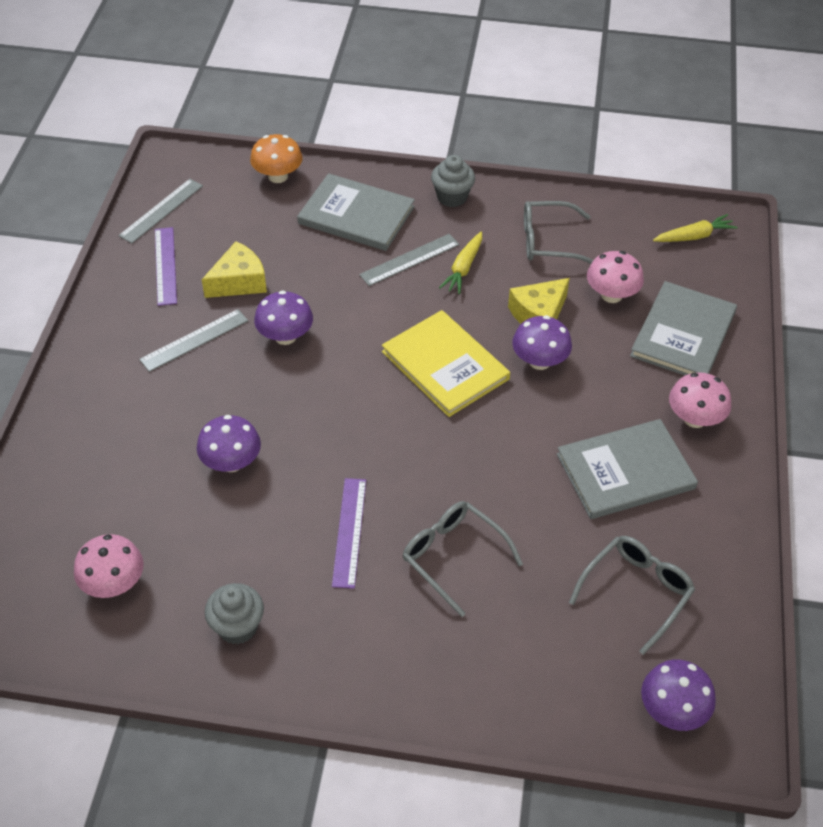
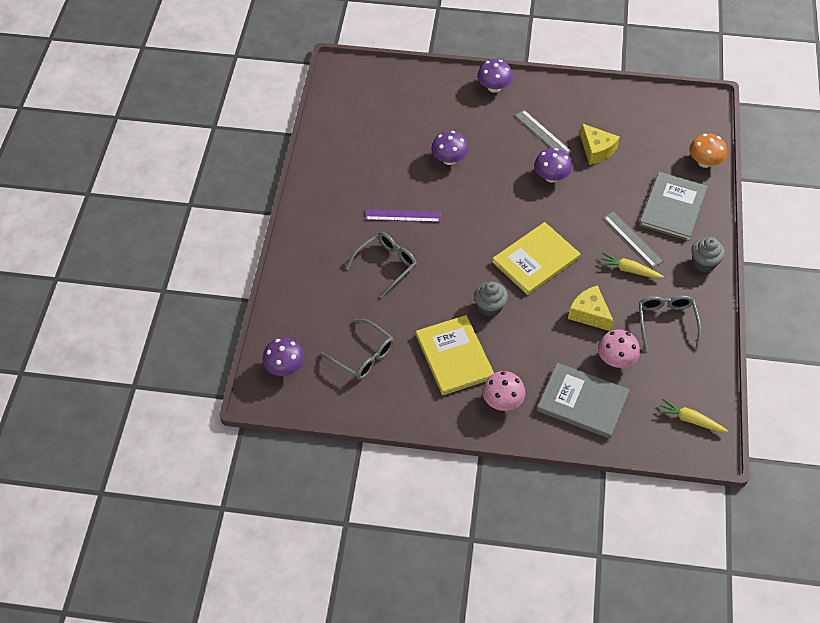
camera: 90 degrees right, 5 degrees up
pink mushroom [74,534,144,598] -> none
grey ruler [118,179,203,243] -> none
purple ruler [155,227,177,306] -> none
grey cupcake [205,583,264,644] -> grey cupcake moved to [474,281,508,317]
purple mushroom [512,315,572,370] -> purple mushroom moved to [477,59,513,92]
grey book [557,419,698,519] -> yellow book [416,315,494,395]
yellow carrot [653,214,738,242] -> yellow carrot turned 135 degrees clockwise [657,399,728,432]

